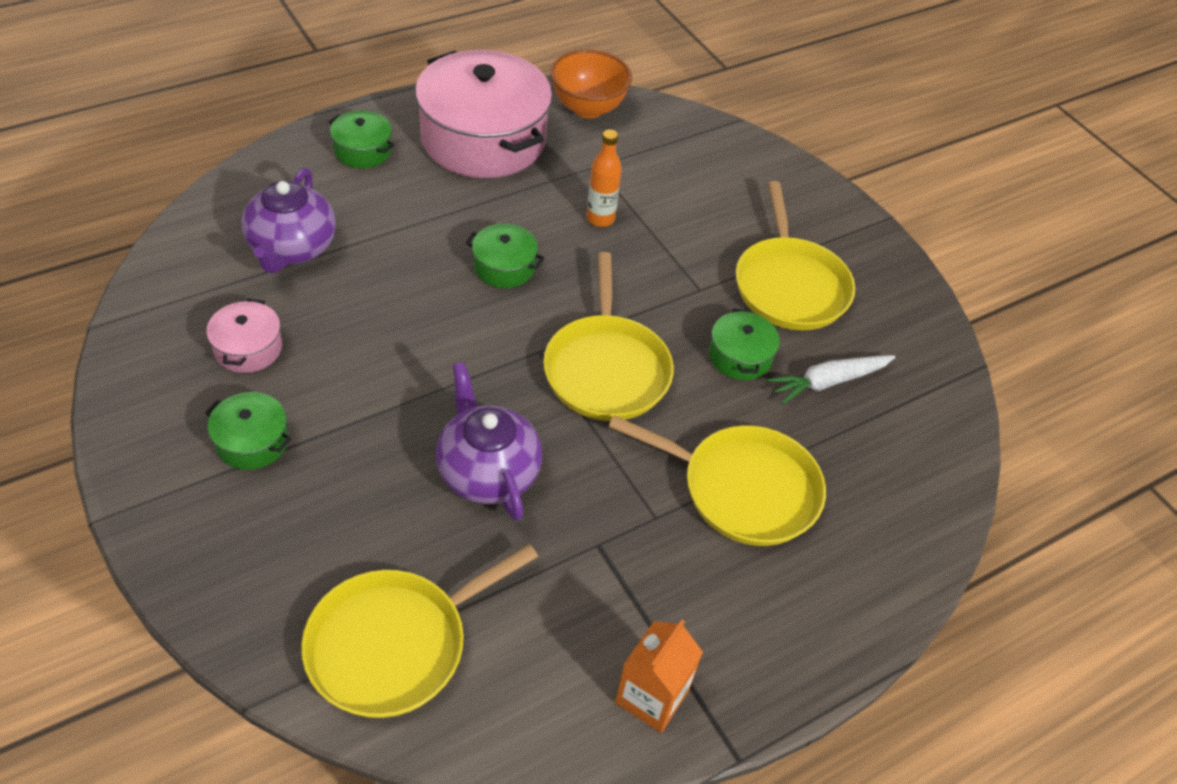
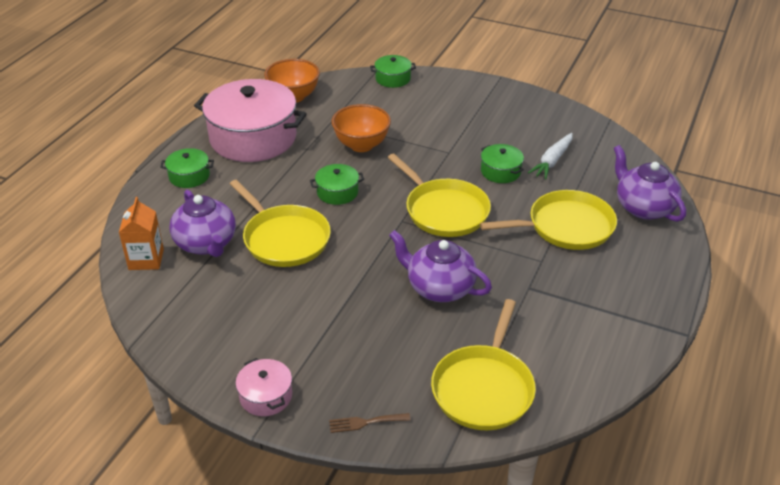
camera: 30 degrees left, 10 degrees down
green pot [205,392,292,470] -> green pot moved to [370,55,416,88]
pink pot [206,299,282,373] -> pink pot moved to [235,358,292,416]
orange bottle [587,129,622,227] -> orange bowl [331,104,391,152]
orange carton [615,620,703,733] -> orange carton moved to [119,197,164,270]
yellow pan [736,181,855,330] -> yellow pan moved to [230,179,331,267]
none -> brown fork [329,413,410,433]
none -> purple teapot [614,145,686,222]

